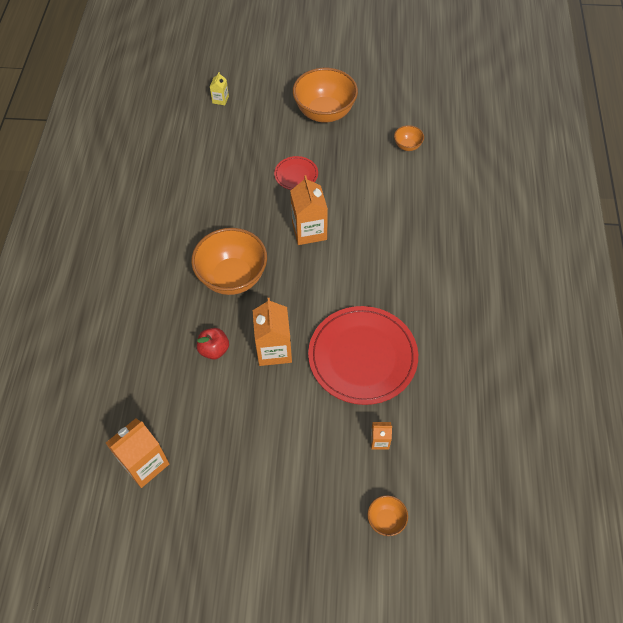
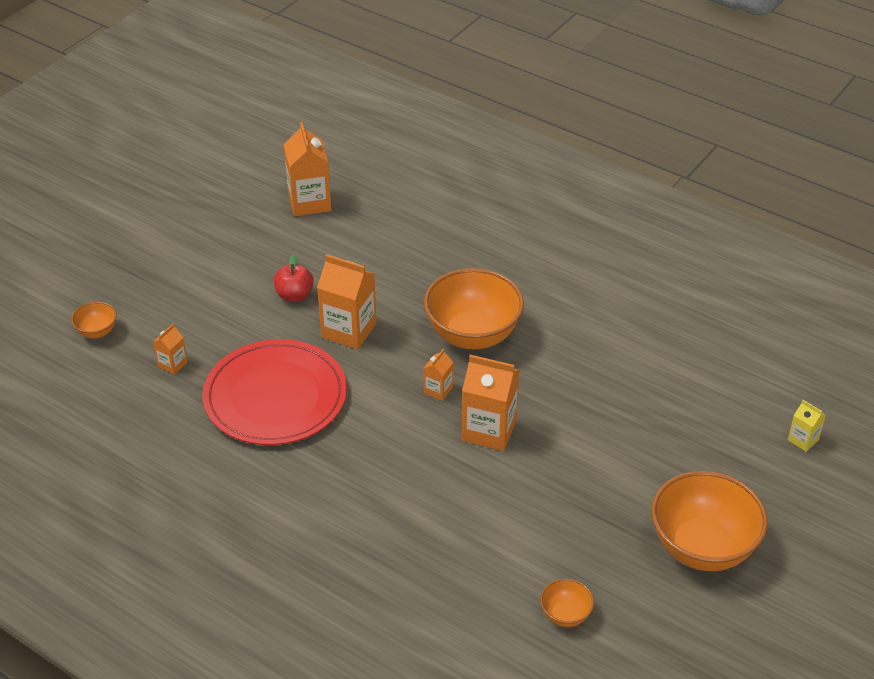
camera: 120 degrees right, 15 degrees down
red apple [197,328,229,359] -> red apple moved to [274,254,314,302]
red plate [274,156,318,190] -> none
none -> orange carton [423,349,453,401]

